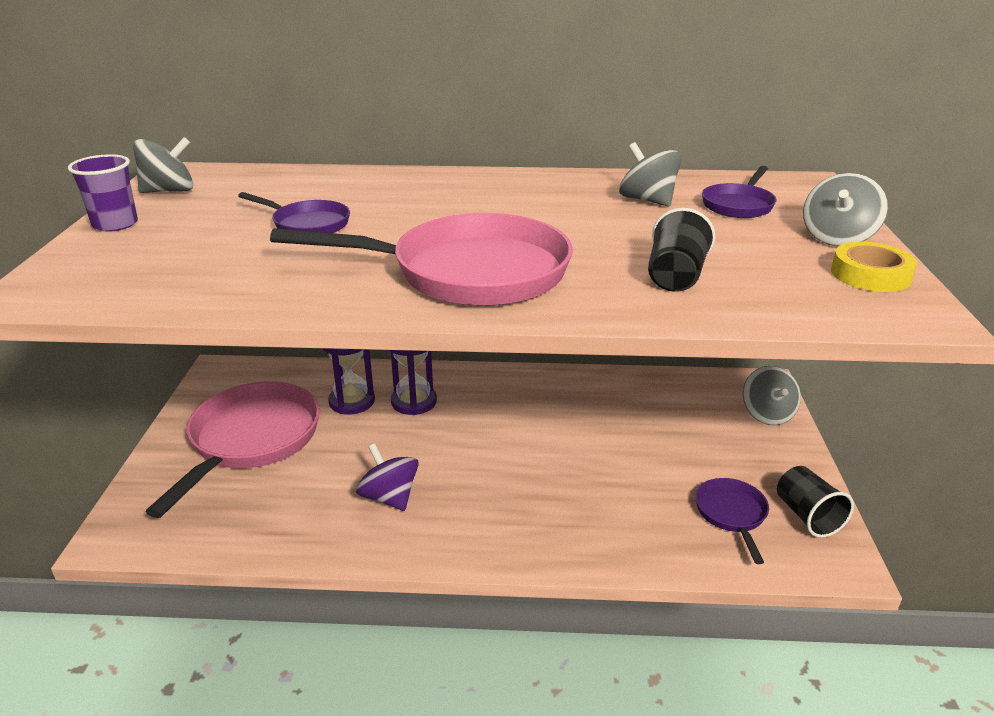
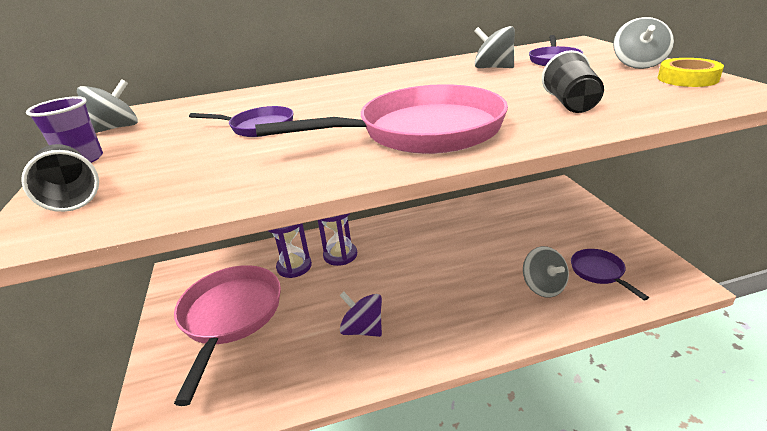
camera: 15 degrees left, 0 degrees up
grey spinning top [743,366,801,425] -> grey spinning top moved to [523,246,569,297]
black cup [777,466,854,538] -> black cup moved to [21,144,99,212]

